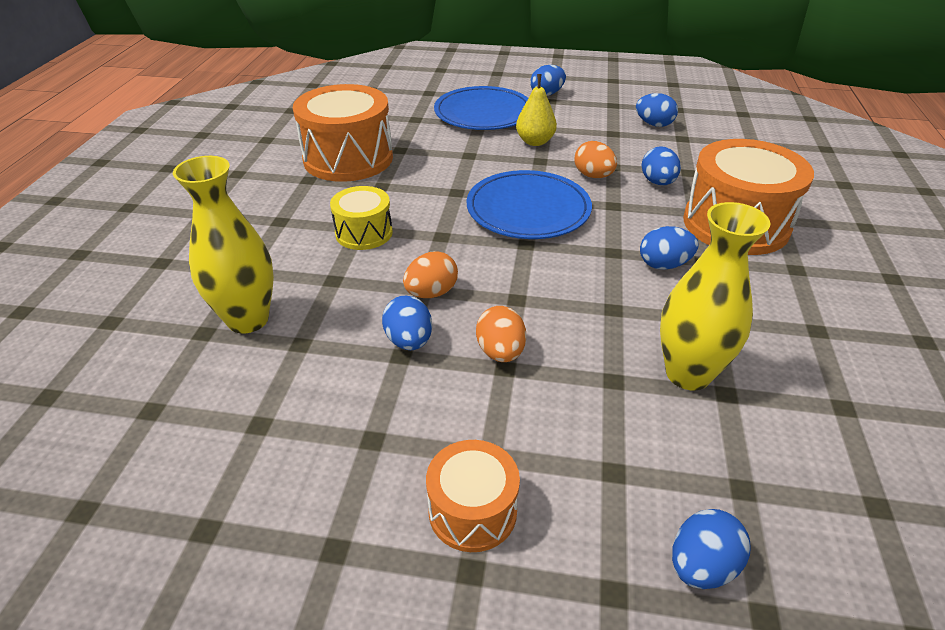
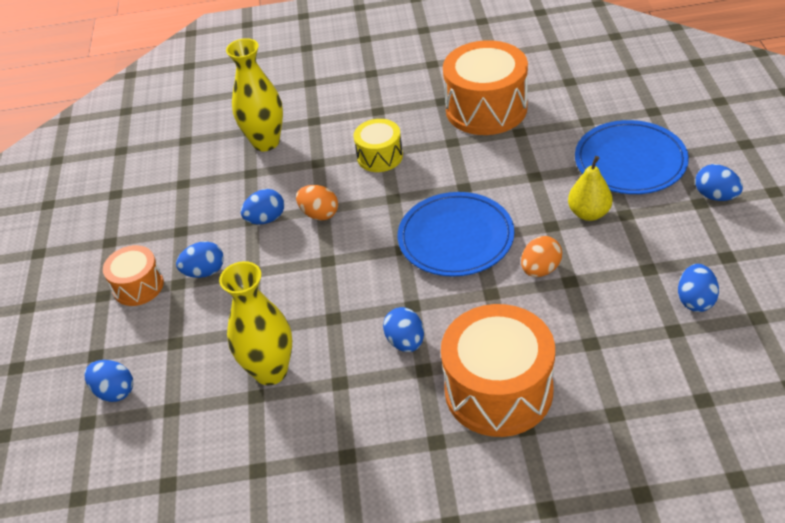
camera: 80 degrees right, 5 degrees up
orange egg [476,306,526,362] -> none
blue egg [642,146,681,185] -> blue egg moved to [176,241,224,278]

